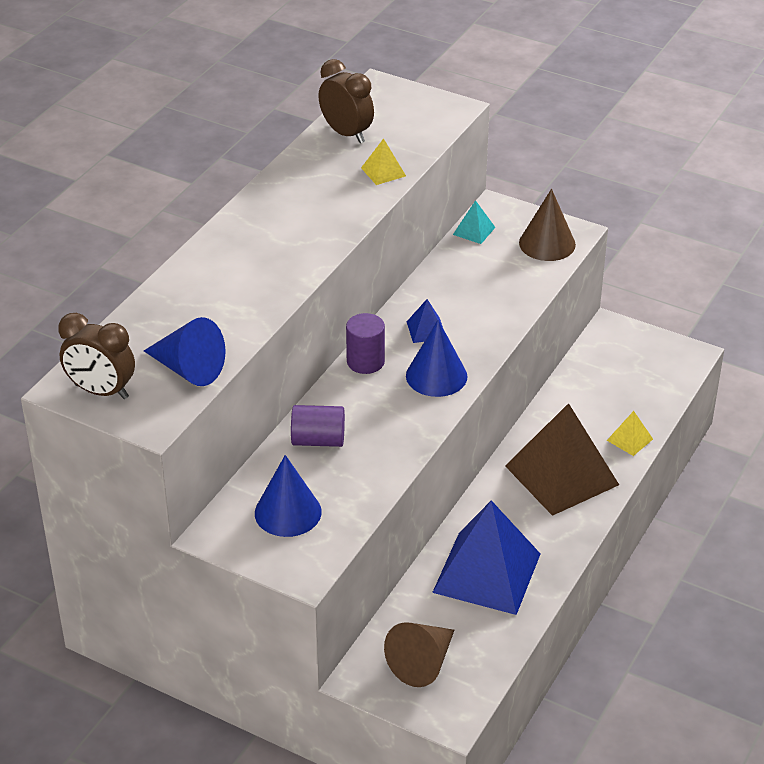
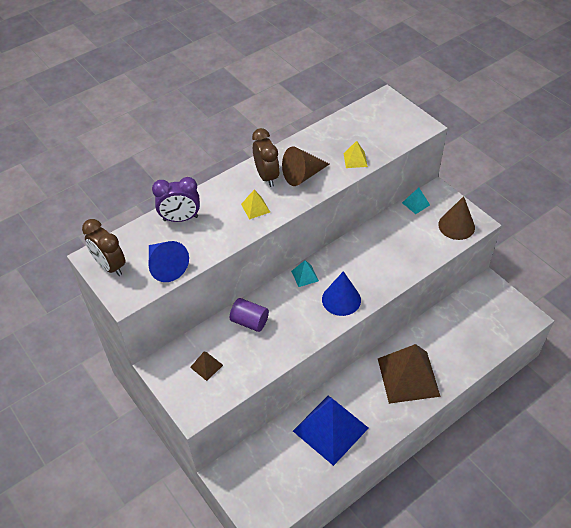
camera: 25 degrees right, 10 degrees up
blue cone [255,455,322,537] -> brown pyramid [190,352,223,381]
brown clock [318,59,374,143] -> brown clock moved to [252,128,280,187]
purple cylinder [346,313,385,374] -> turquoise pyramid [291,260,319,287]
brown cone [384,622,454,687] -> brown cone moved to [282,146,330,186]
blue pyramid [407,299,443,343] -> none
yellow pyramid [607,411,653,456] -> yellow pyramid moved to [241,190,270,220]
none -> purple clock [152,177,200,222]

